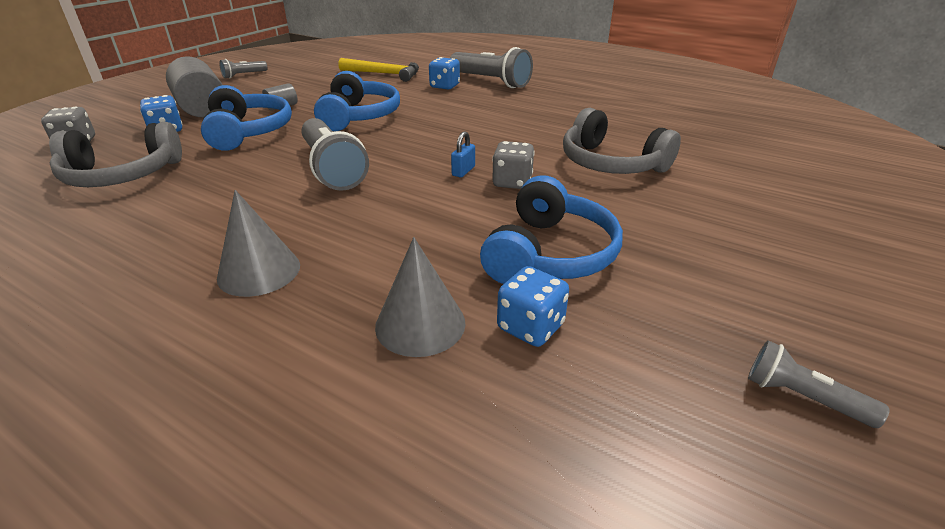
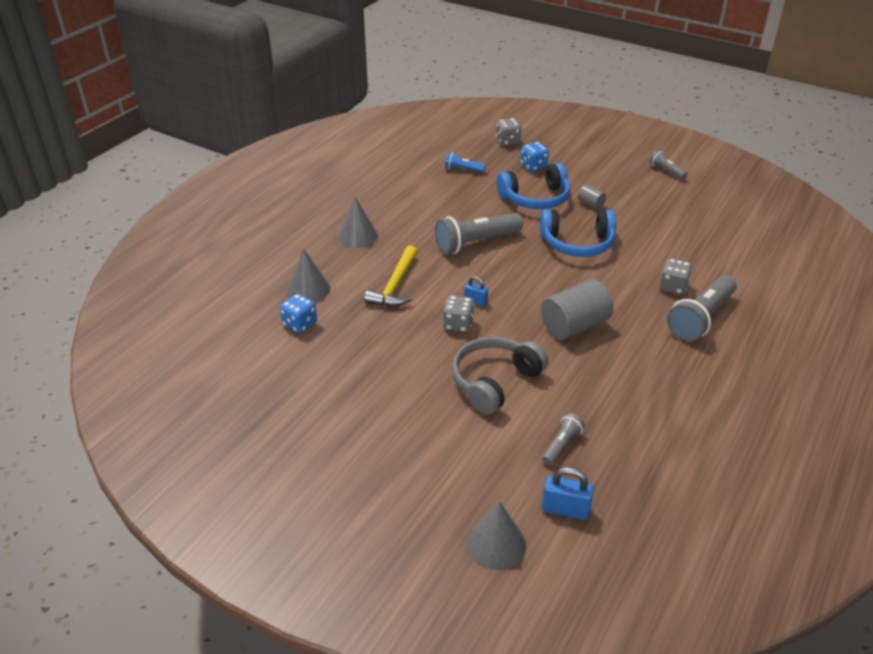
camera: 90 degrees right, 5 degrees up
grey headphones [49,122,182,187] -> blue flashlight [445,152,486,173]
grey cylinder [166,56,223,117] -> grey cylinder moved to [541,279,614,340]
yellow hammer [338,58,419,82] -> yellow hammer moved to [364,245,417,307]
blue dice [429,57,460,90] -> grey dice [659,258,692,295]
blue headphones [480,175,623,284] -> none
grey flashlight [748,340,890,428] -> grey flashlight moved to [542,413,585,465]
none -> grey cone [467,502,526,570]
none -> blue padlock [542,467,594,520]

